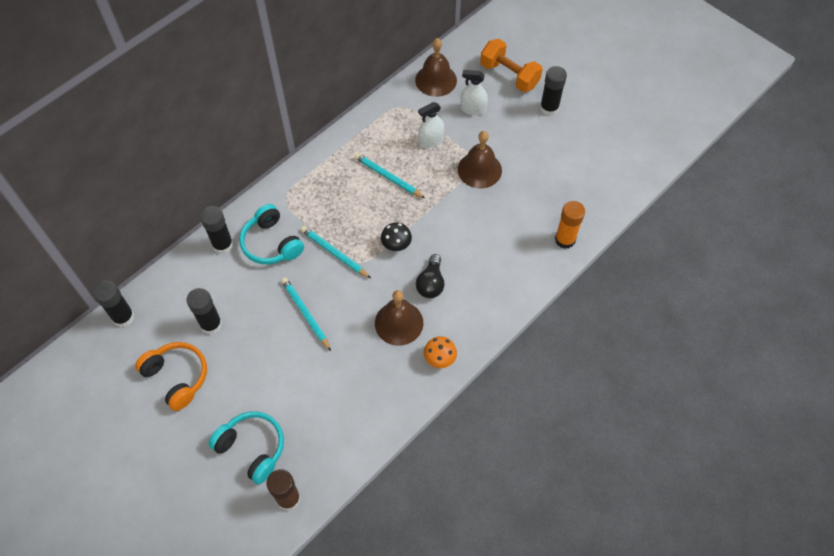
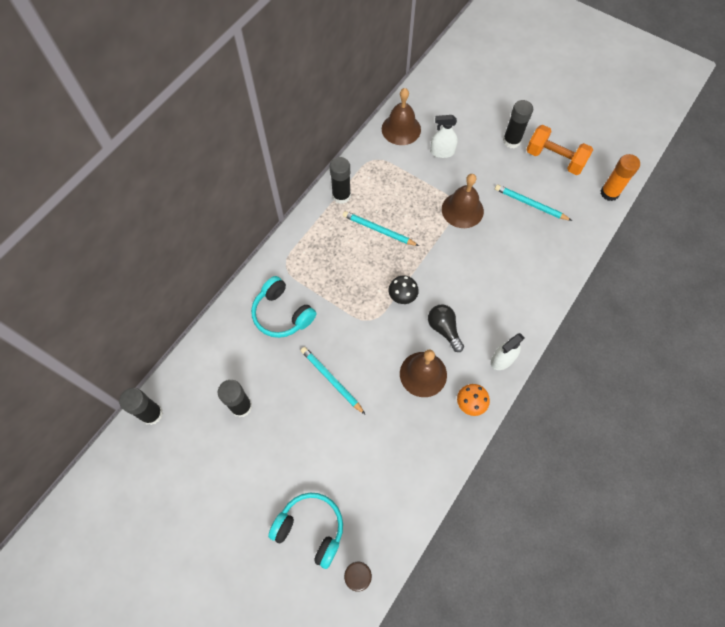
camera: 10 degrees left, 5 degrees up
orange headphones [135,342,207,411] -> none
black glue stick [200,206,233,254] -> black glue stick moved to [330,157,351,204]
turquoise pencil [301,226,371,278] -> turquoise pencil moved to [495,185,572,221]
black light bulb [416,254,444,298] -> black light bulb turned 150 degrees clockwise [428,304,464,352]
white spray bottle [418,102,444,148] -> white spray bottle moved to [491,333,525,370]
orange dumbbell [480,39,543,92] -> orange dumbbell moved to [526,125,593,175]
orange glue stick [555,201,585,249] -> orange glue stick moved to [601,154,640,201]

